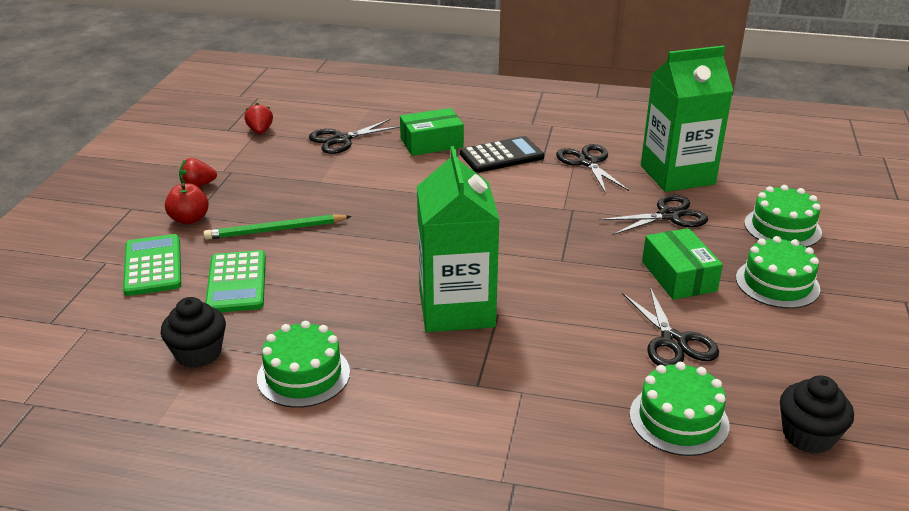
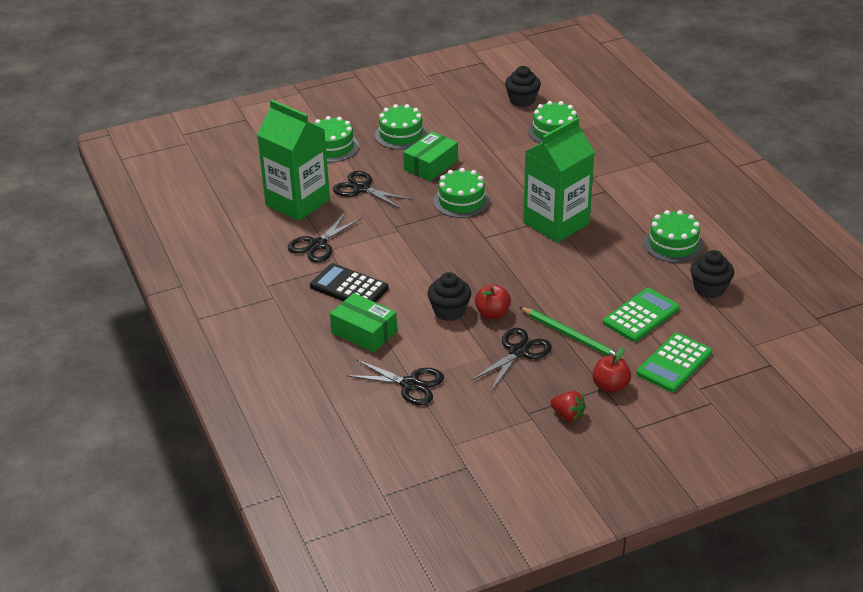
camera: 125 degrees left, 5 degrees up
red strawberry [244,103,273,134] -> none
black scissors [622,287,719,366] -> black scissors moved to [471,328,552,391]
none -> black cupcake [428,272,471,321]
none -> green cake [434,168,490,218]
none -> red apple [475,284,511,319]

